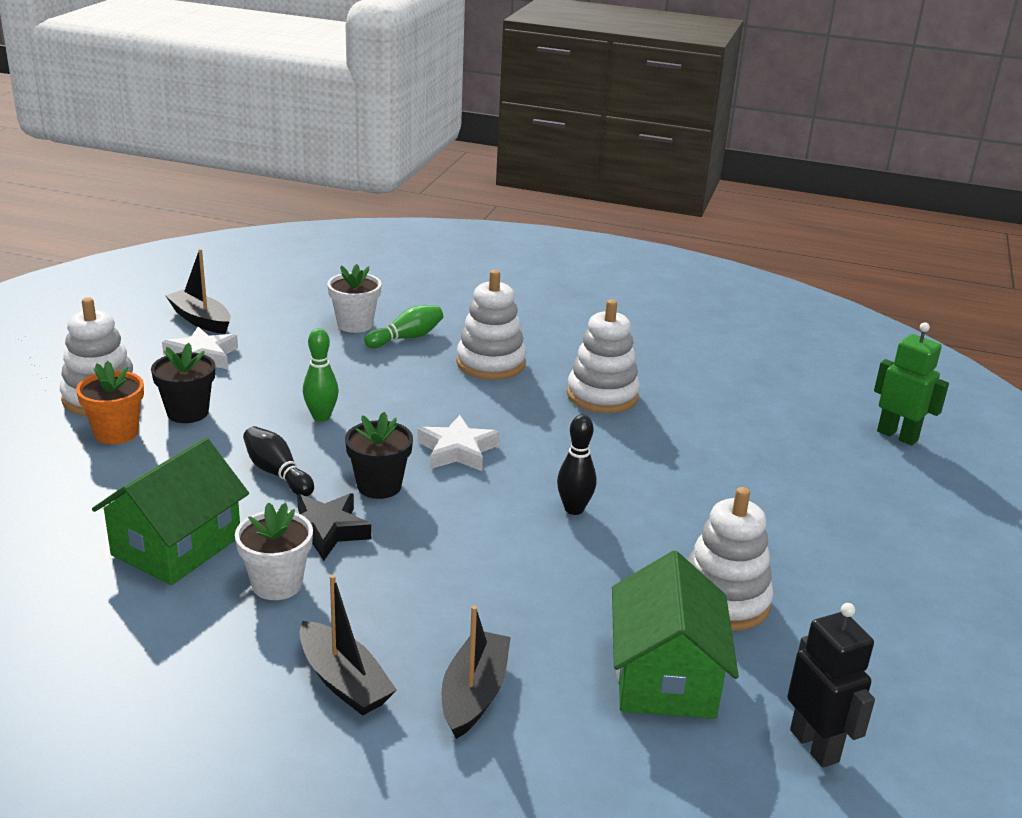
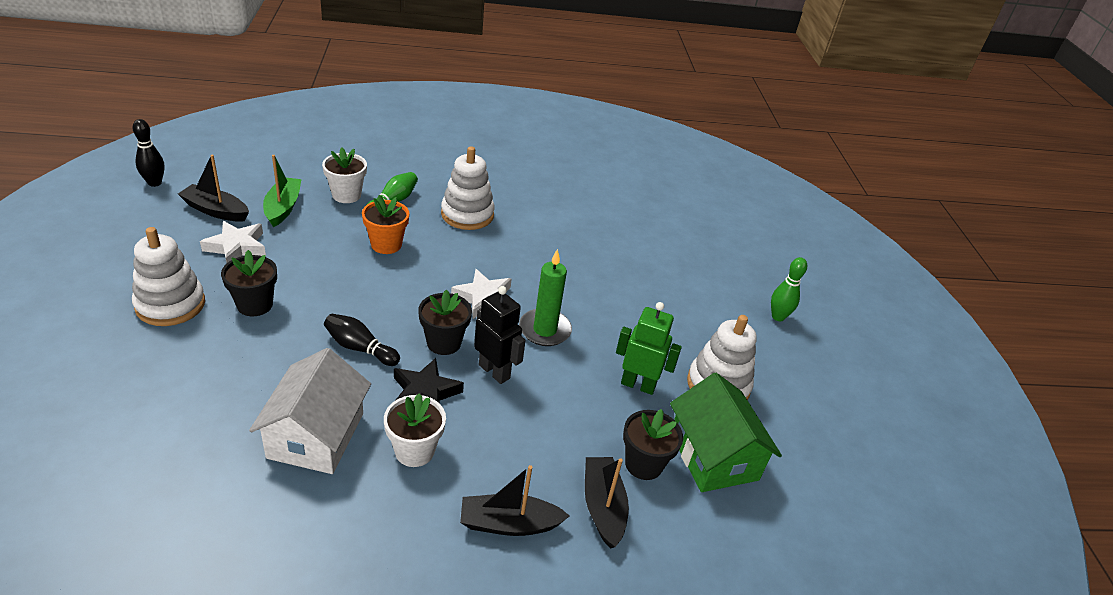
camera: 25 degrees left, 10 degrees up
orange flower pot [76,361,144,444] -> orange flower pot moved to [362,195,409,254]
green house [92,437,249,585] -> white house [249,348,371,474]
black boat [299,575,397,716] -> black boat turned 150 degrees clockwise [460,465,570,536]
green bowling pin [303,328,339,422] -> green bowling pin moved to [771,257,807,321]
black bowling pin [557,415,597,515] -> black bowling pin moved to [133,119,164,187]
white stacking toy [567,300,640,413] -> none
black robot [787,603,875,768] -> black robot moved to [474,286,526,384]
green robot [874,322,949,445] -> green robot moved to [616,302,682,395]
none -> green boat [263,155,302,227]
none -> green candle [519,249,572,346]
none -> black flower pot [623,409,683,480]

